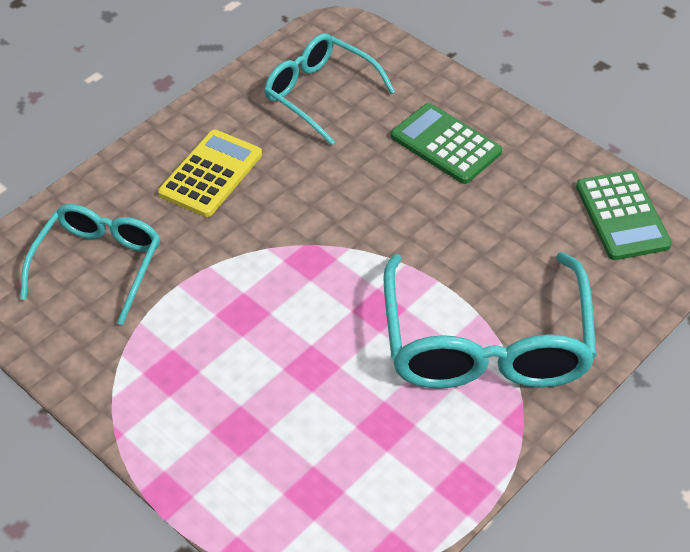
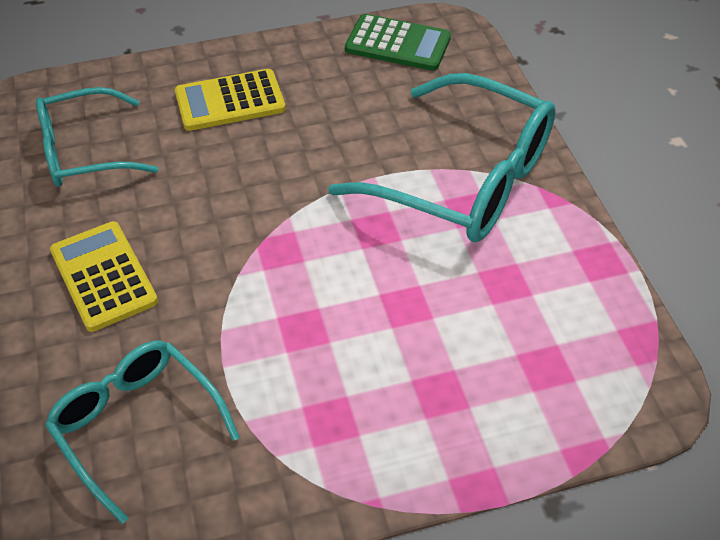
camera: 60 degrees left, 0 degrees up
green calculator [391,103,502,184] -> yellow calculator [175,69,286,131]

